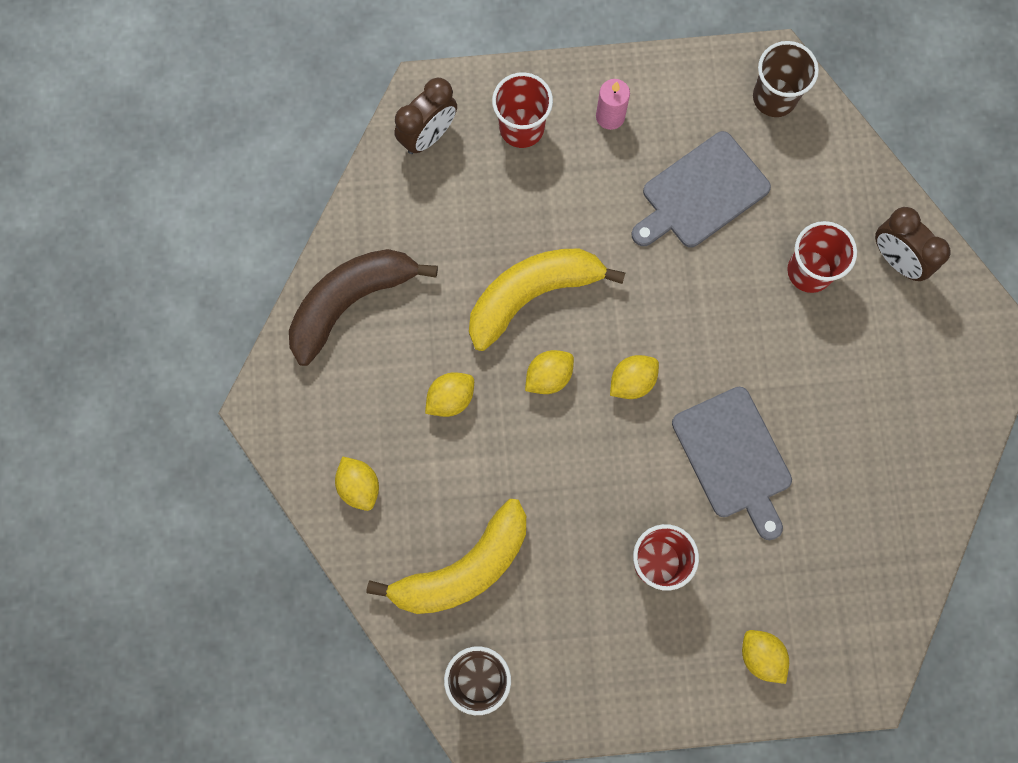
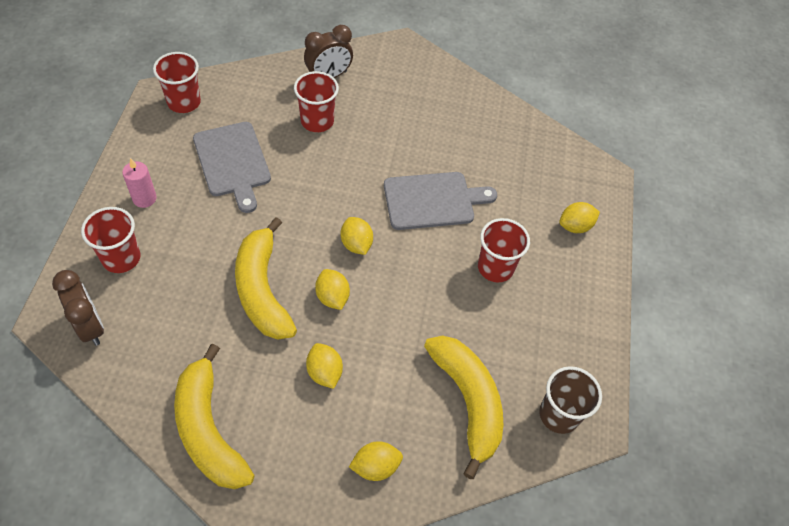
camera: 80 degrees left, 20 degrees down
brown banana [289,249,438,366] -> yellow banana [174,344,255,489]
brown cup [753,41,819,117] -> red cup [153,52,201,113]

